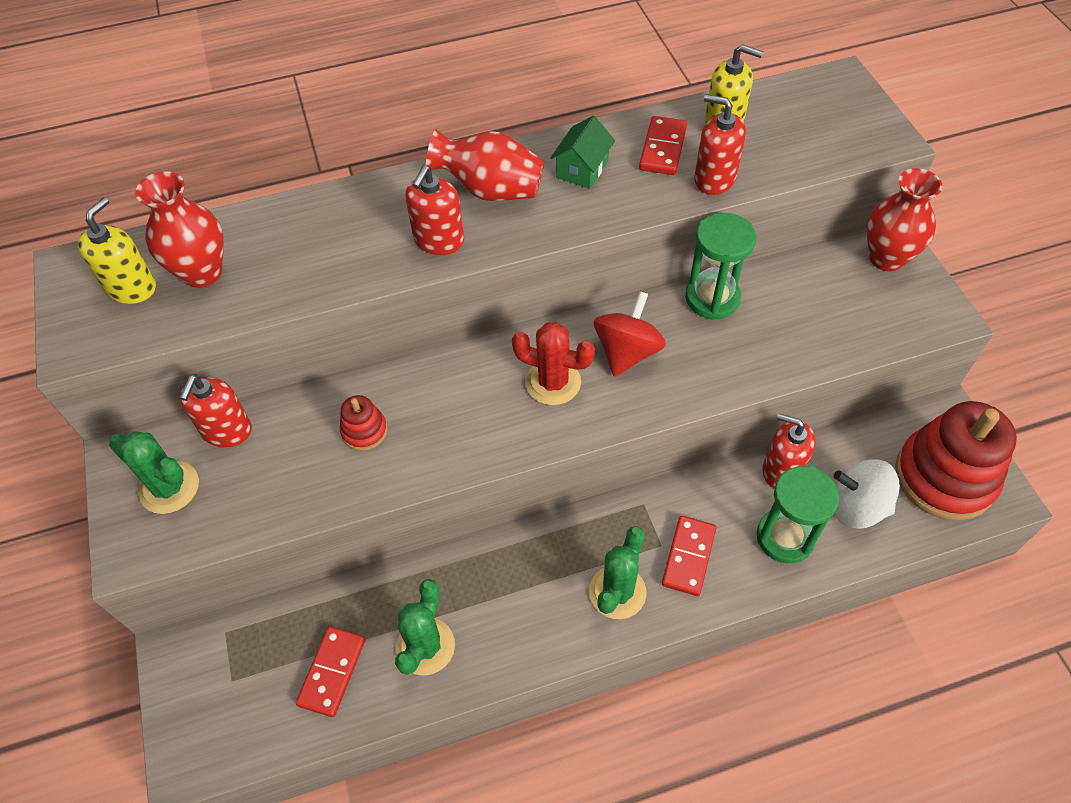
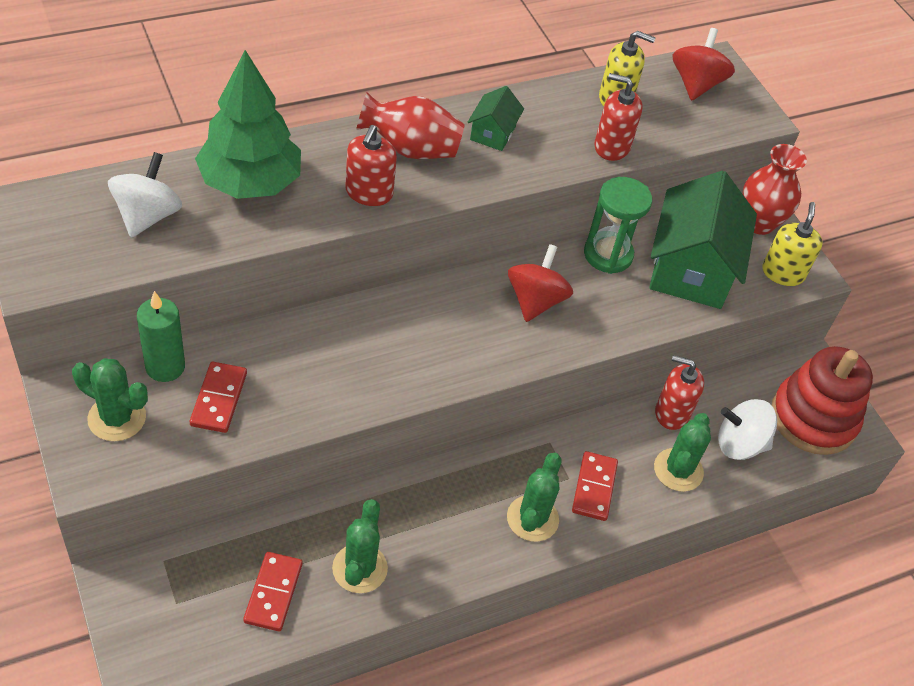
camera: 15 degrees left, 5 degrees down
yellow soap dispenser [78,197,156,304] -> yellow soap dispenser moved to [762,202,823,286]
red vase [135,171,224,288] -> white spinning top [108,152,182,238]
red soap dispenser [180,374,252,448] -> green candle [137,291,185,382]
red stacking toy [340,395,387,451] -> none
red cactus [512,322,595,405] -> none
red domino [639,116,687,175] -> red domino moved to [190,362,247,433]
green hourglass [757,466,839,563] -> green cactus [654,413,711,492]
none -> green tree [195,50,301,199]
none -> green house [649,171,757,309]
none -> red spinning top [673,28,735,101]

